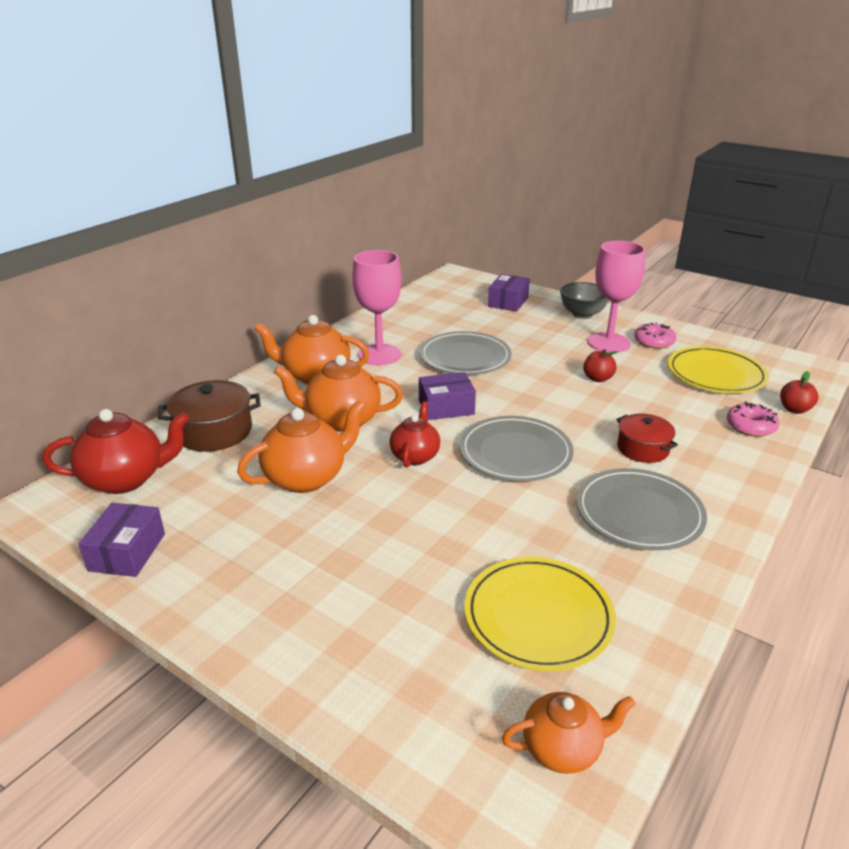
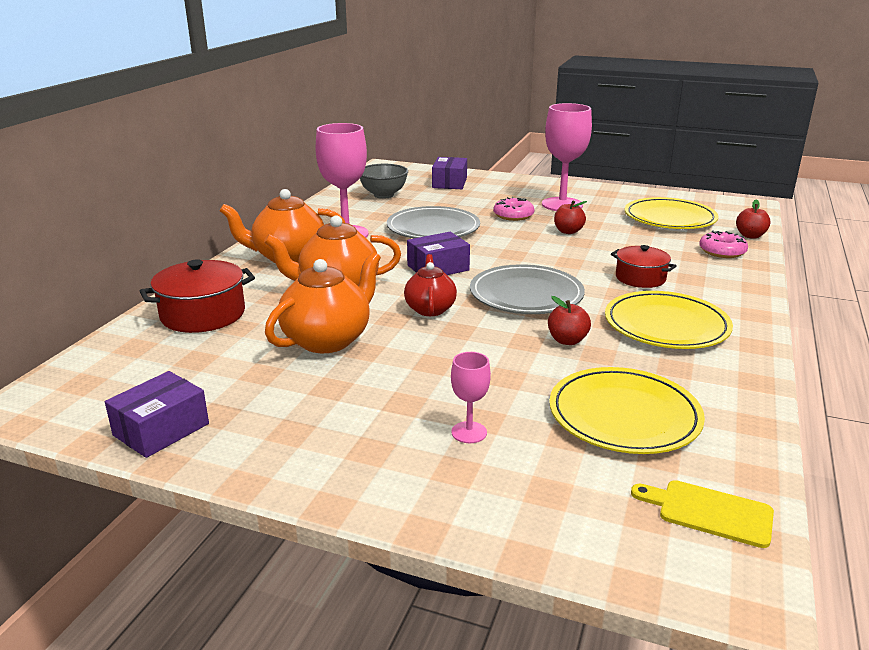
camera: 15 degrees left, 5 degrees down
red teapot [42,409,189,494] -> none
purple box [78,503,165,577] -> purple box turned 45 degrees clockwise [105,371,209,458]
brown pot [158,380,261,452] -> red pot [140,259,255,333]
orange teapot [502,692,636,774] -> yellow cutting board [631,480,774,548]
grey bowl [560,282,608,319] -> grey bowl moved to [360,164,408,199]
grey plate [576,468,707,550] -> yellow plate [605,291,733,349]
pink donut [634,322,676,349] -> pink donut moved to [493,197,535,221]
none -> pink goblet [451,352,491,443]
none -> red apple [548,296,591,345]

